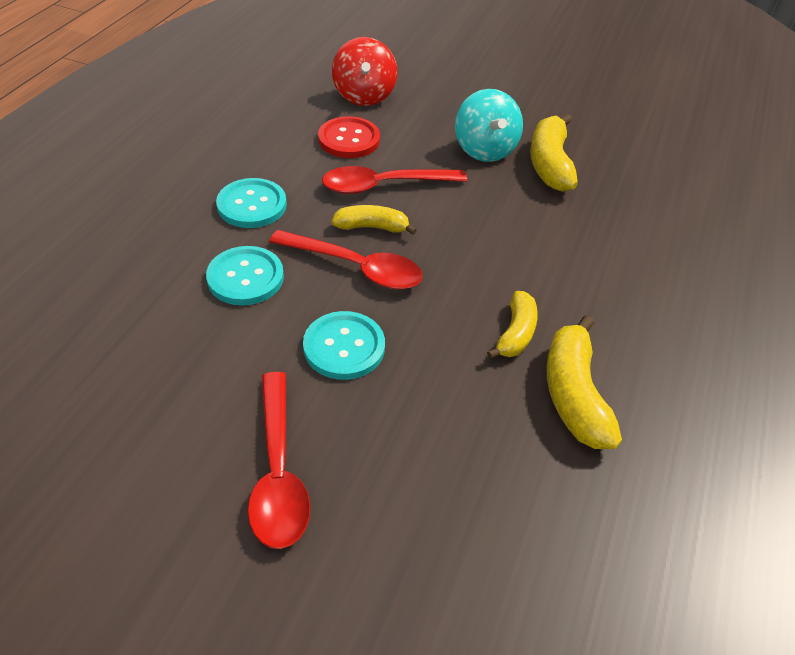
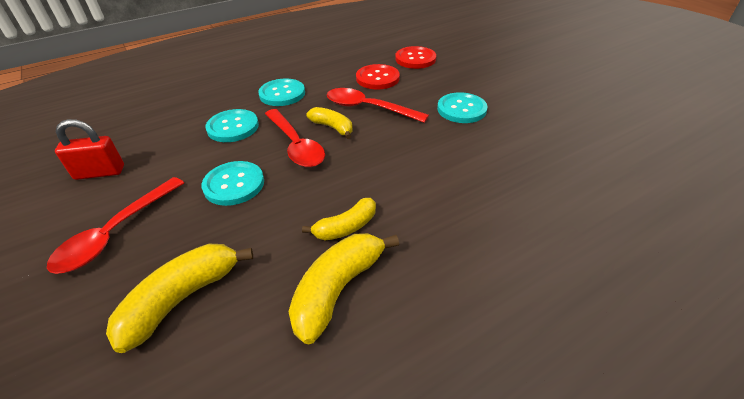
camera: 40 degrees right, 5 degrees down
red spinning top [332,37,397,106] -> red button [395,46,436,69]
turquoise spinning top [455,89,523,162] -> turquoise button [437,92,488,123]
yellow banana [530,114,578,192] -> yellow banana moved to [106,244,253,353]
none -> red padlock [55,119,124,180]

